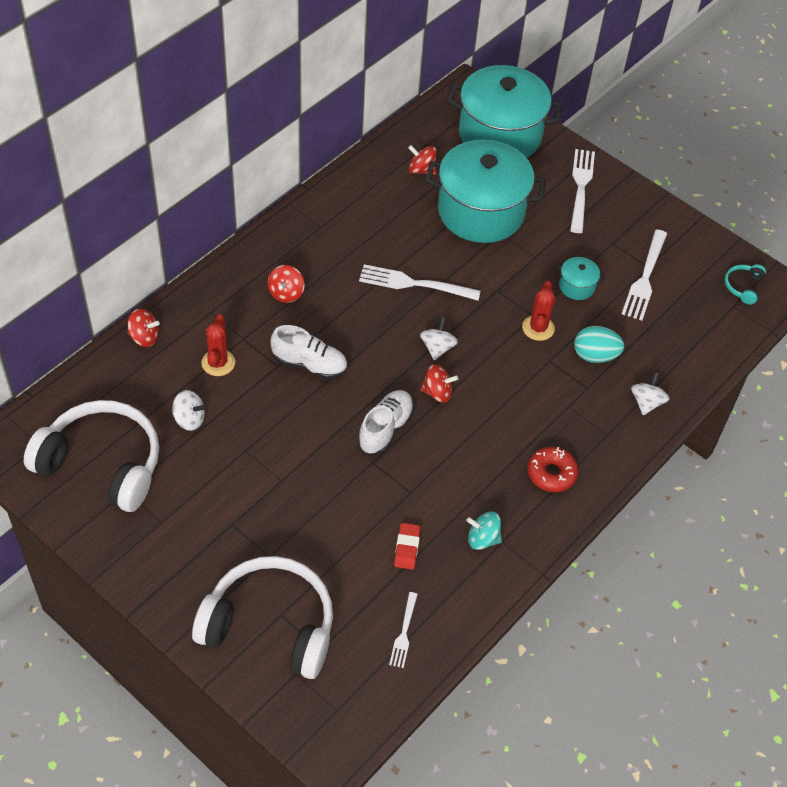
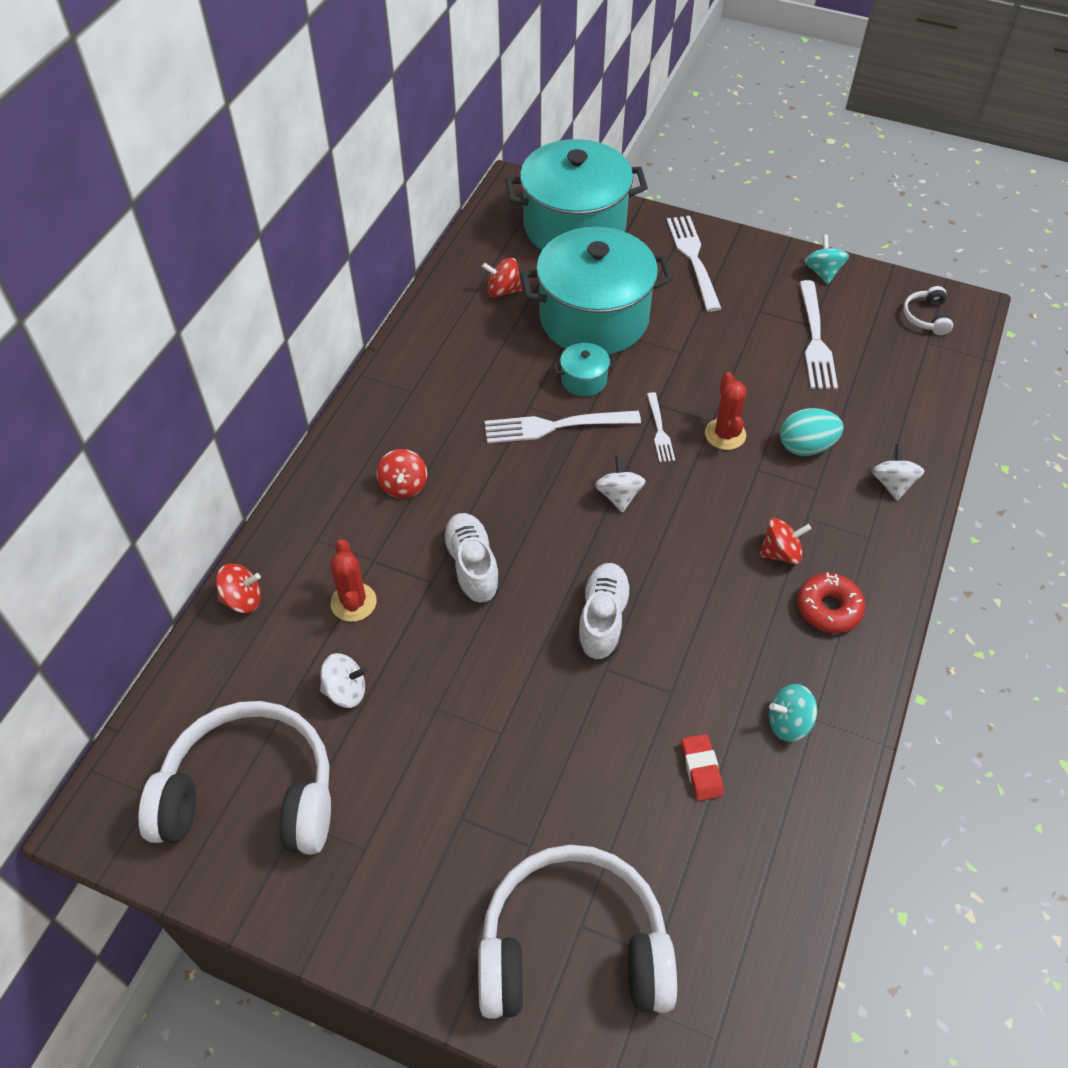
camera: 15 degrees left, 0 degrees up
white shoe [271,325,347,379] -> white shoe turned 105 degrees counterclockwise [441,513,501,603]
white fork [389,592,418,668] -> white fork moved to [647,392,675,462]
red spinning top [420,364,458,403] -> red spinning top moved to [759,518,811,564]
turquoise pot [555,257,605,300] -> turquoise pot moved to [553,343,616,397]
turquoise headphones [725,264,766,305] -> white headphones [903,286,953,335]
none -> turquoise spinning top [804,234,849,284]

